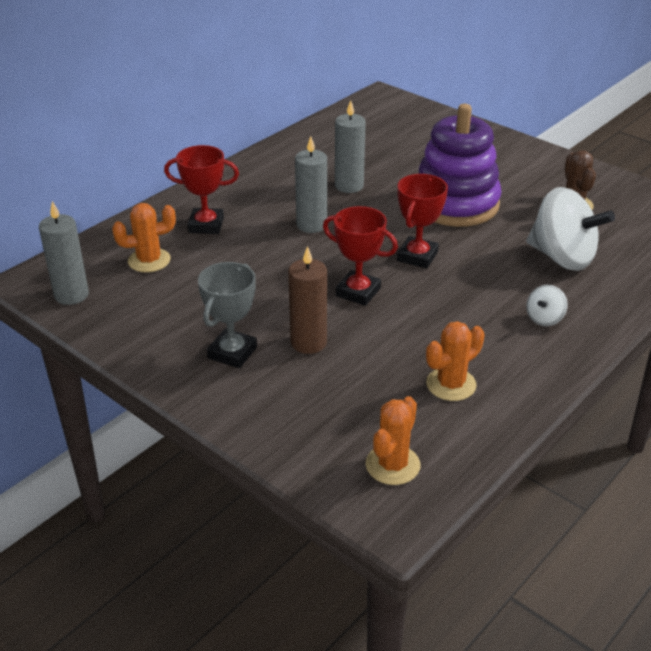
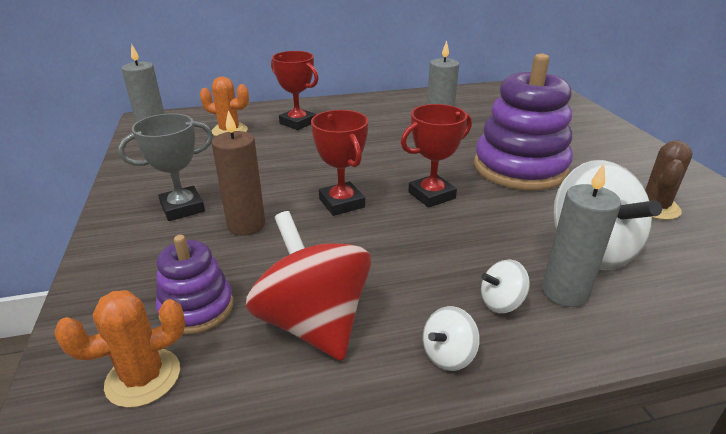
camera: 35 degrees right, 5 degrees down
grey candle [295,136,327,233] -> grey candle moved to [542,164,621,307]
orange cactus [426,321,485,401] -> red spinning top [246,211,371,361]
none -> purple stacking toy [156,235,234,335]
none -> white spinning top [423,306,480,371]

